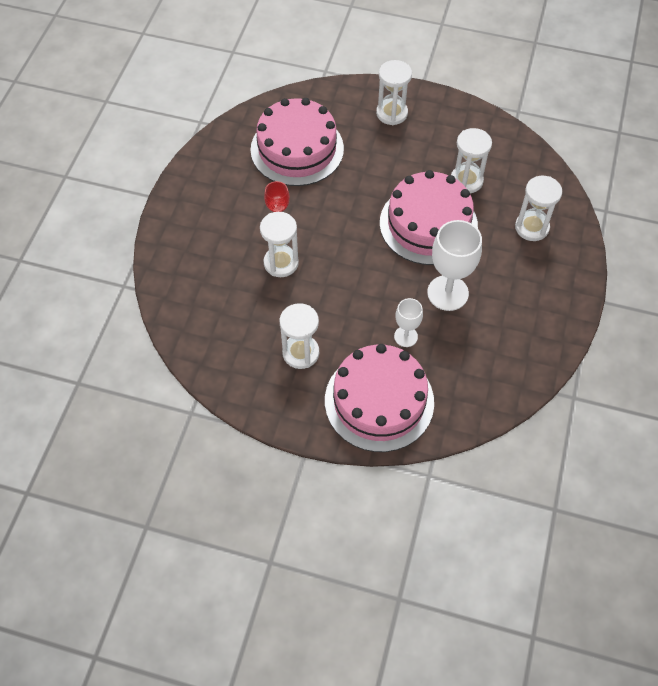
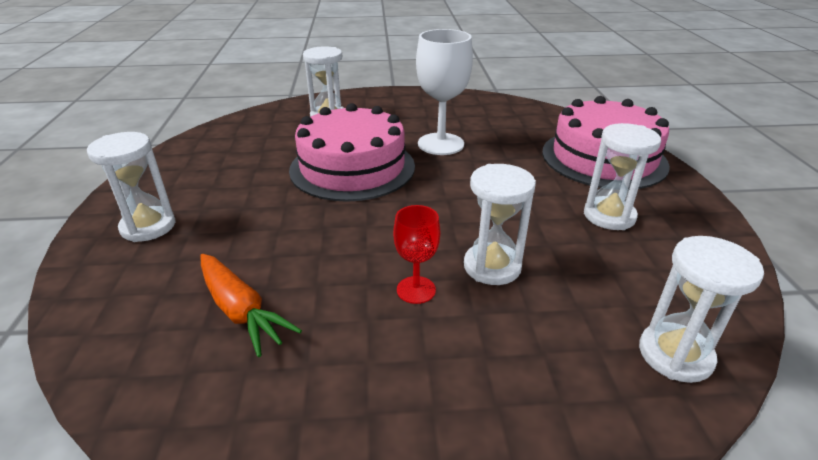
camera: 110 degrees left, 25 degrees down
pink cake [251,98,344,186] -> orange carrot [200,254,302,357]
white goblet [394,298,423,347] -> none
white hourglass [451,128,492,193] -> white hourglass moved to [639,236,764,383]

